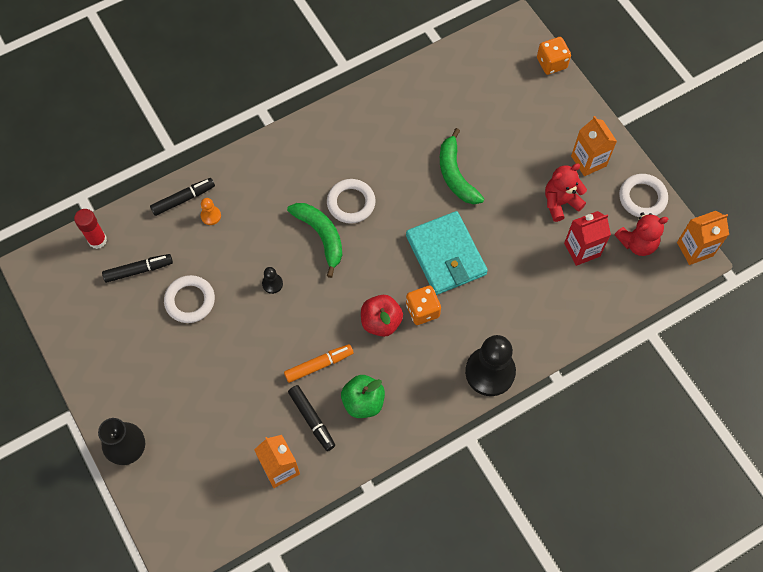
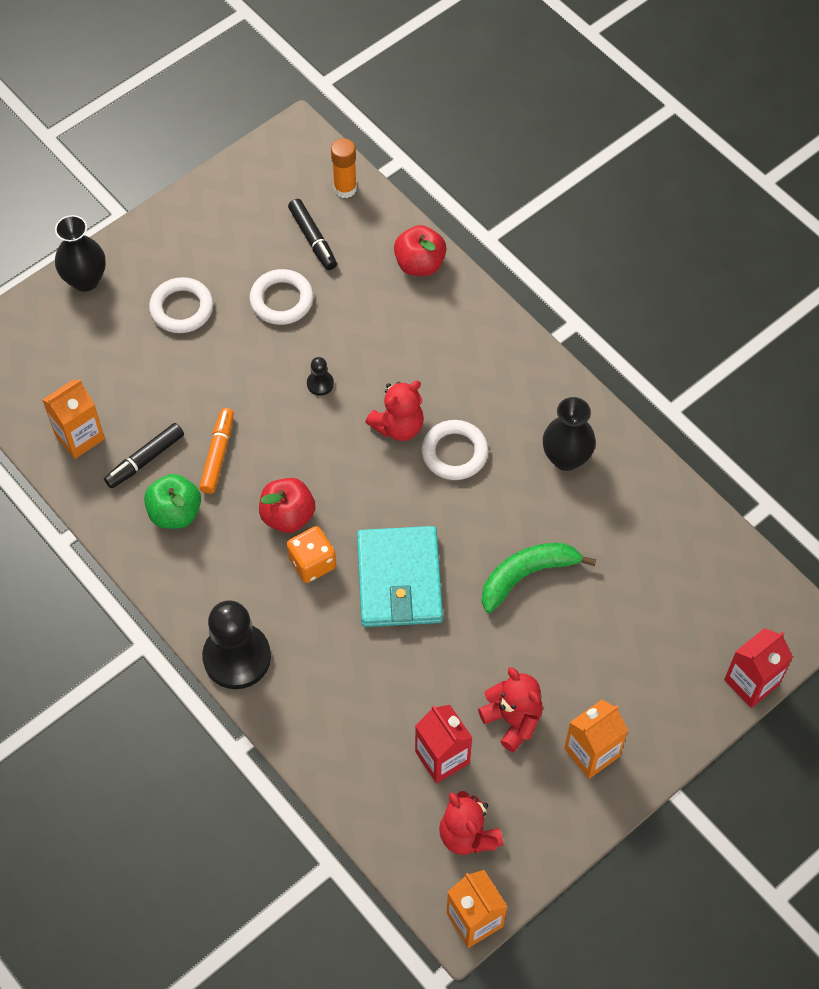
camera: 80 degrees right, 5 degrees down
red glue stick [74,209,107,249] -> orange glue stick [331,138,357,198]
black marker [150,178,215,216] -> red apple [394,225,446,276]
orange pawn [201,198,221,225] -> none
orange marker [284,344,354,383] -> orange marker turned 135 degrees counterclockwise [199,408,234,494]
green banana [287,203,342,278] -> red teddy bear [365,381,424,441]
turquoise wallet [406,211,488,295] -> turquoise wallet turned 60 degrees counterclockwise [357,526,443,627]
orange dice [537,37,571,75] -> red carton [724,628,793,708]
white ring [619,174,668,217] -> white ring moved to [149,277,213,333]
none -> black vase [543,397,596,471]

